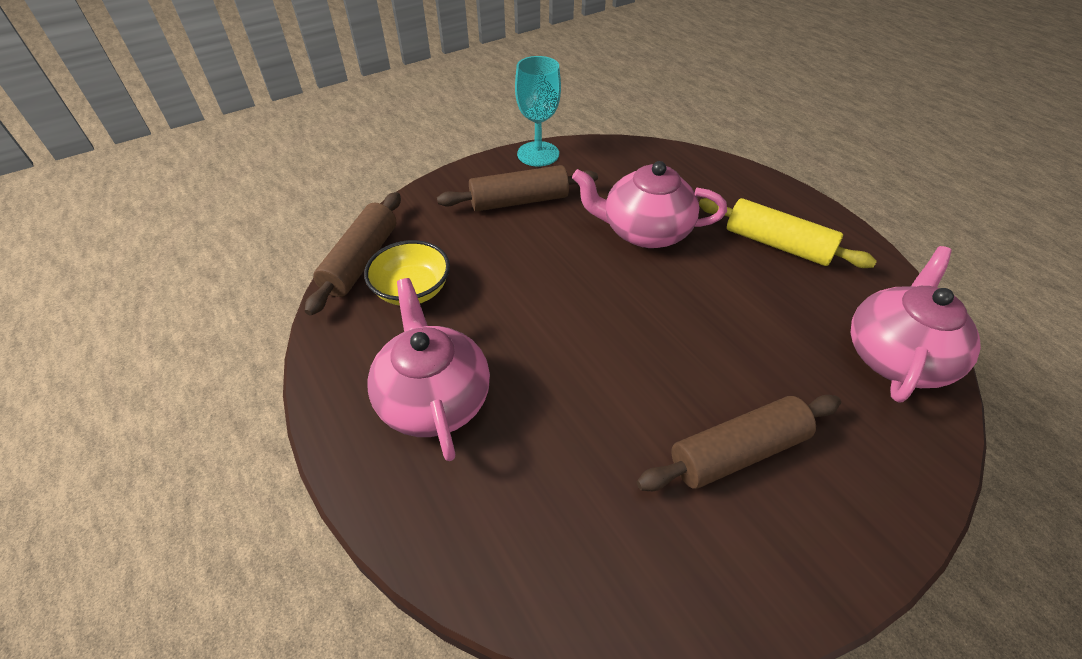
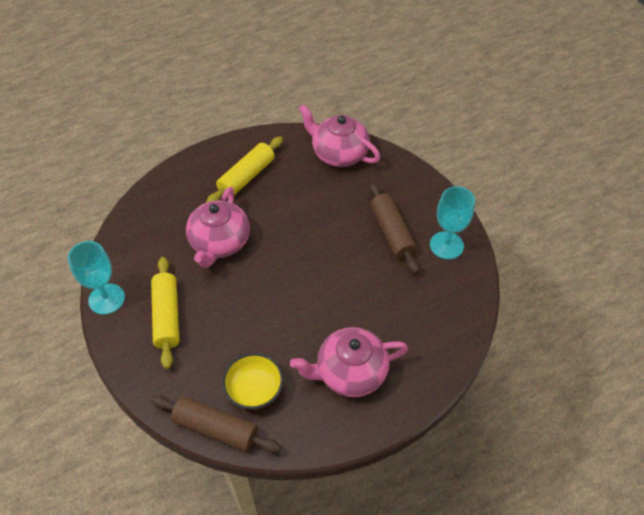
camera: 85 degrees left, 5 degrees up
brown rolling pin [437,165,598,211] -> yellow rolling pin [151,257,179,369]
none -> turquoise goblet [430,186,475,259]

